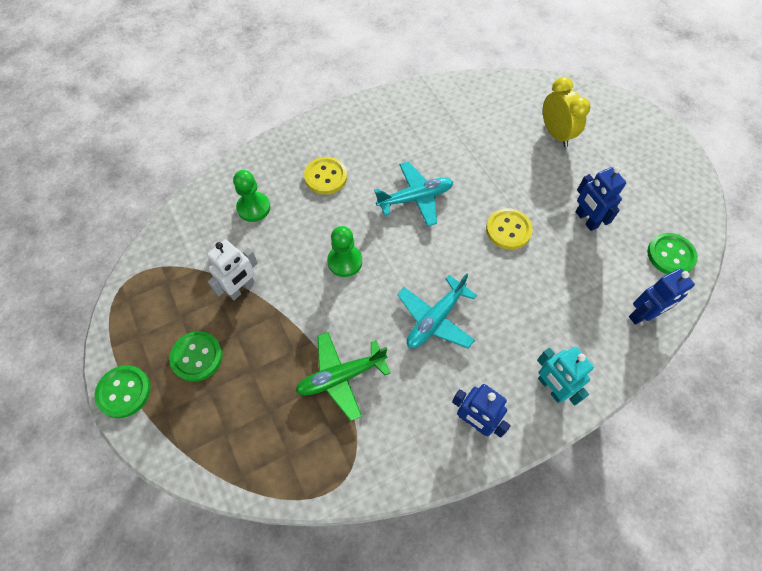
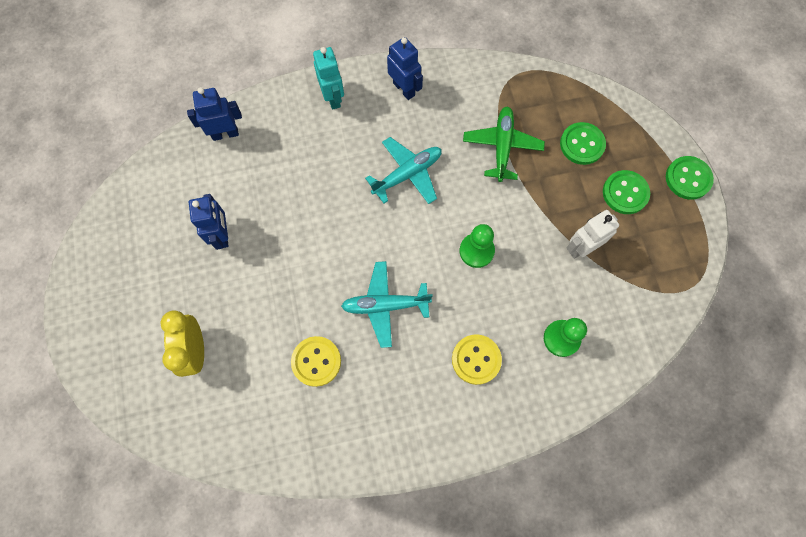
camera: 165 degrees left, 10 degrees up
green plane [295,332,390,421] -> green plane turned 75 degrees counterclockwise [463,107,545,182]
yellow button [486,208,533,250] -> yellow button moved to [291,336,341,387]
green button [647,233,698,274] -> green button moved to [560,122,606,165]

